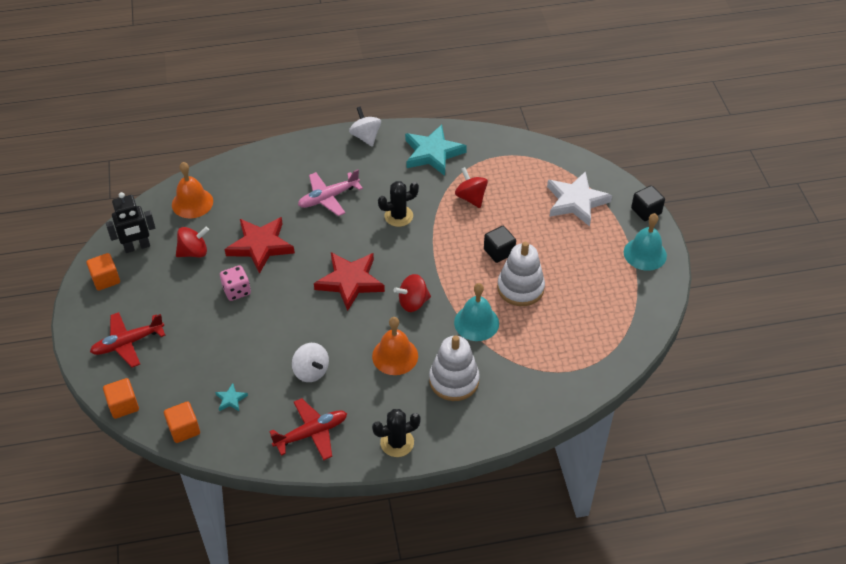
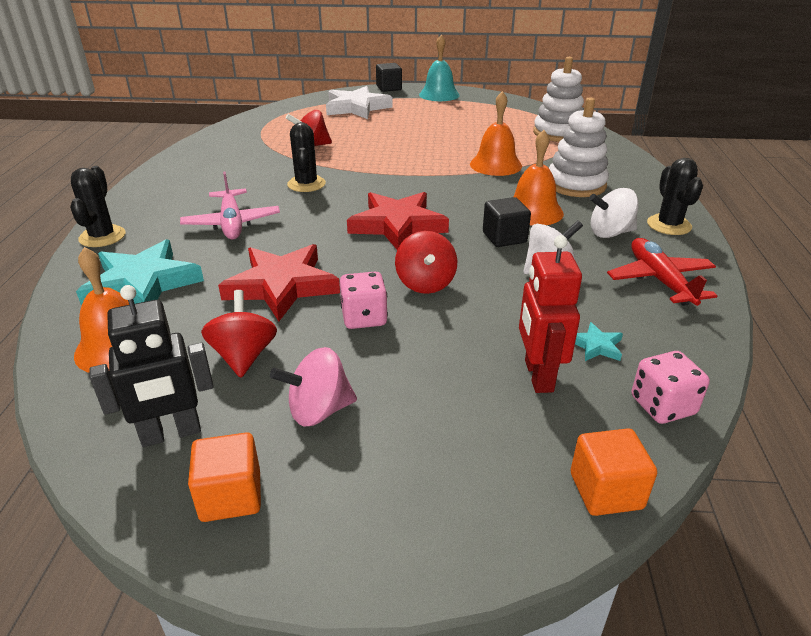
camera: 75 degrees left, 15 degrees down
red plane [90,312,166,367] -> none
black robot [106,192,155,253] -> black robot turned 75 degrees clockwise [89,285,214,447]
orange cube [164,401,200,443] -> pink dice [631,351,710,424]
white spinning top [349,107,381,147] -> white spinning top moved to [589,188,639,238]
red spinning top [393,274,431,312] -> red spinning top moved to [395,231,457,294]
turquoise star [405,124,467,176] -> turquoise star moved to [76,239,204,306]
turquoise bell [454,283,499,341] -> orange bell [470,91,522,176]
black cube [484,226,516,263] -> black cube moved to [483,197,531,247]
white stacking toy [497,242,545,306] -> white stacking toy moved to [533,57,584,142]
none -> black cactus [70,166,126,247]
none -> pink spinning top [270,347,357,426]
none -> red robot [519,235,582,393]

